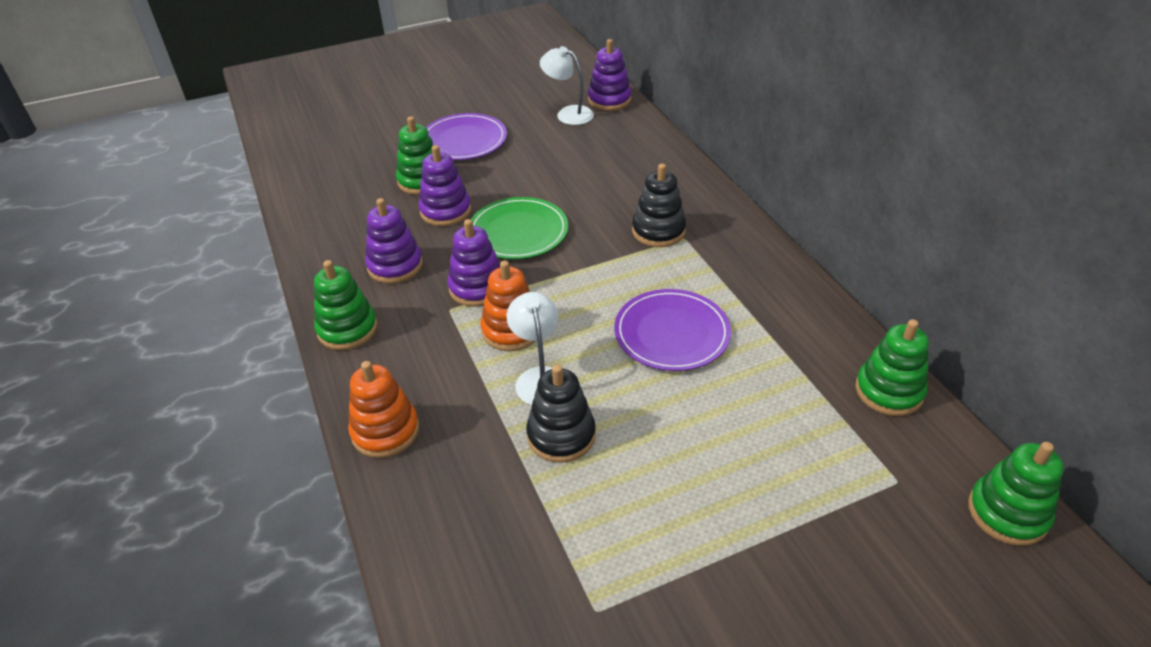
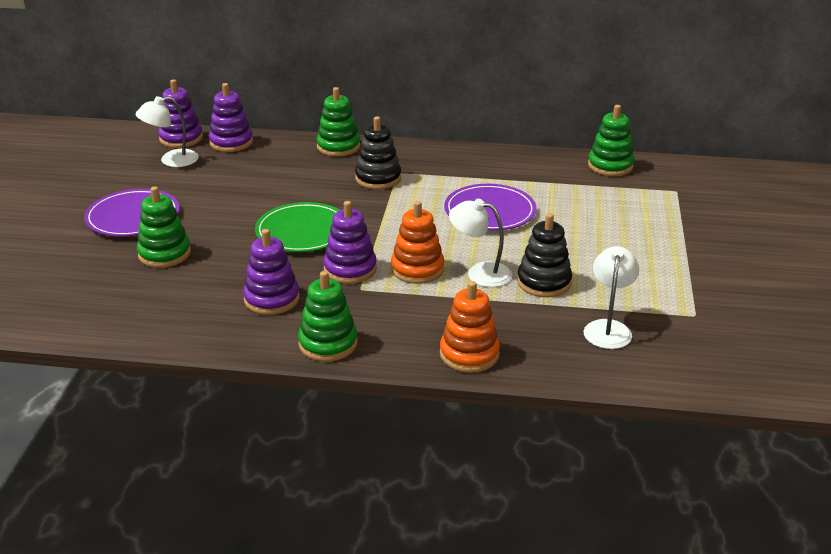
camera: 60 degrees left, 10 degrees down
purple stacking toy [419,145,471,226] -> purple stacking toy moved to [209,83,253,152]
green stacking toy [968,442,1064,546] -> green stacking toy moved to [316,87,361,157]
none -> white lamp [584,246,639,349]

